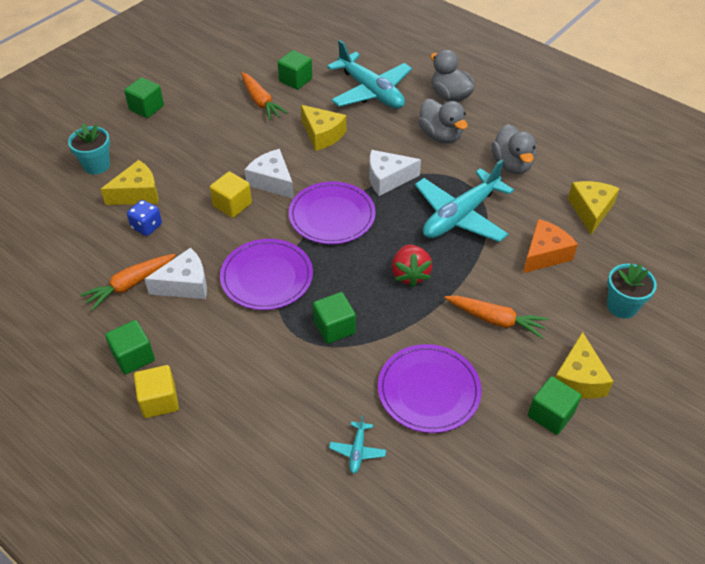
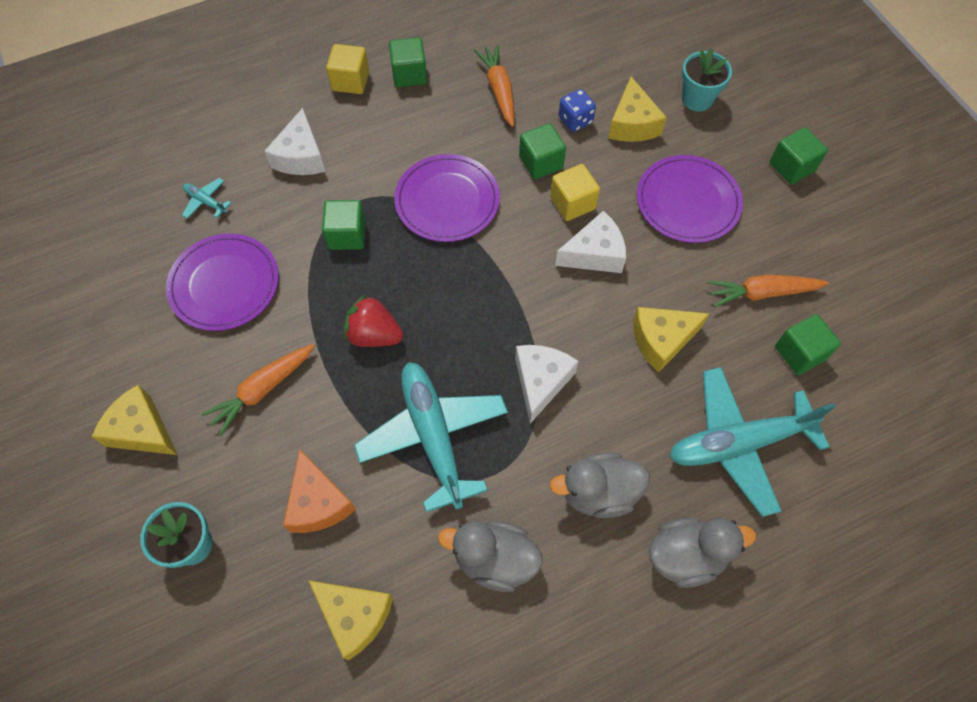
camera: 115 degrees right, 15 degrees up
white cheese [145,248,207,299] -> white cheese moved to [265,108,325,175]
purple plate [289,181,376,244] -> purple plate moved to [637,155,743,243]
green cube [528,376,581,435] -> green cube moved to [519,123,566,179]

